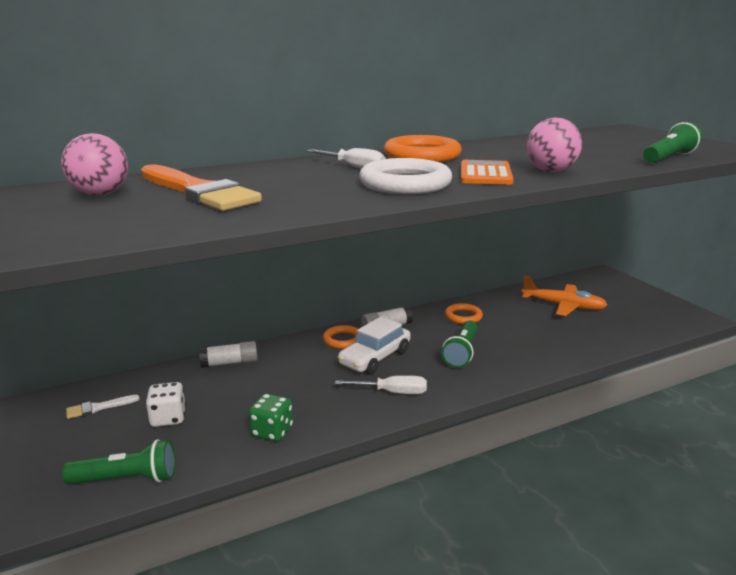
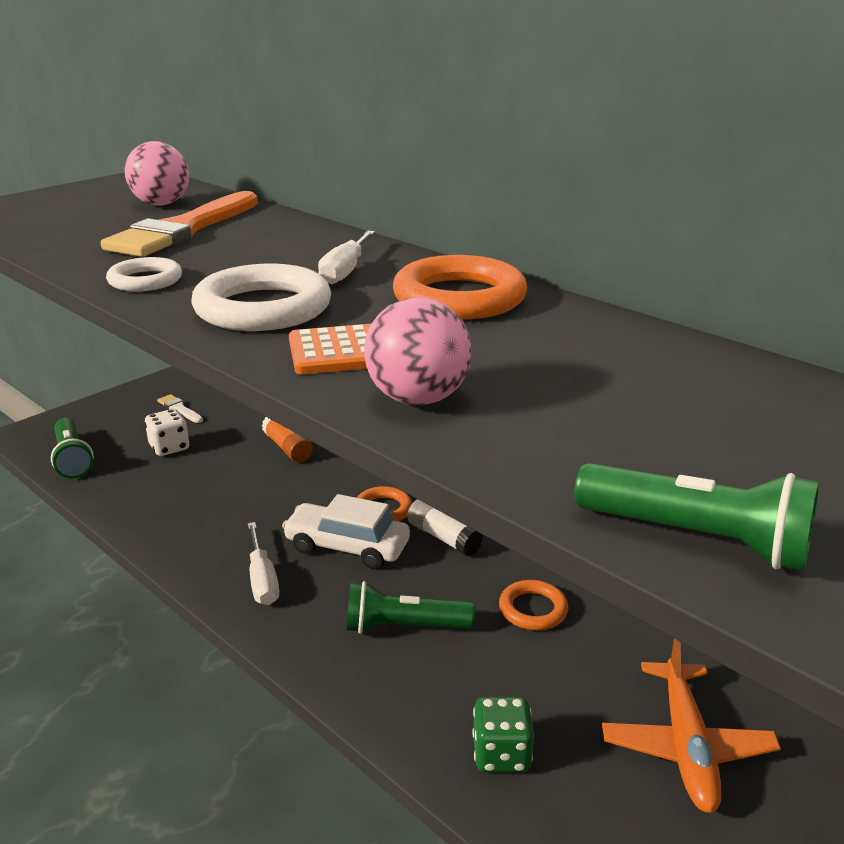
camera: 70 degrees right, 5 degrees up
white glue stick [199,341,258,368] -> orange glue stick [262,417,313,462]
green dice [249,393,293,441] -> green dice moved to [472,697,534,772]
none -> white ring [106,257,182,292]

